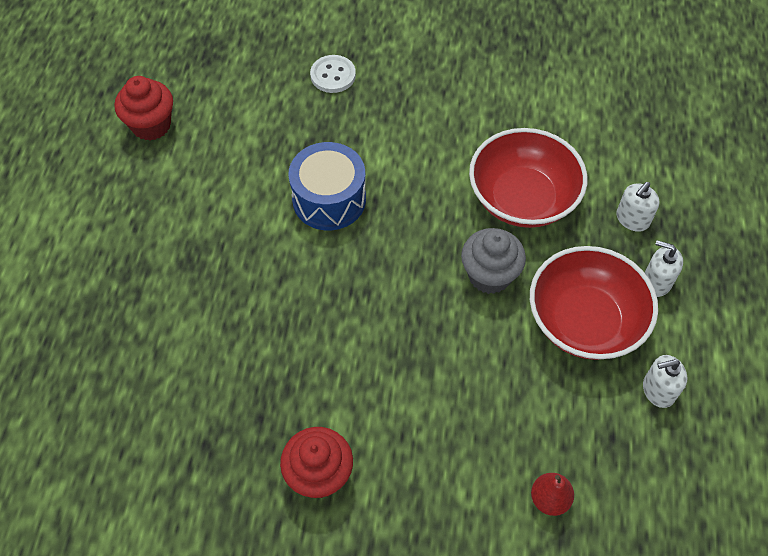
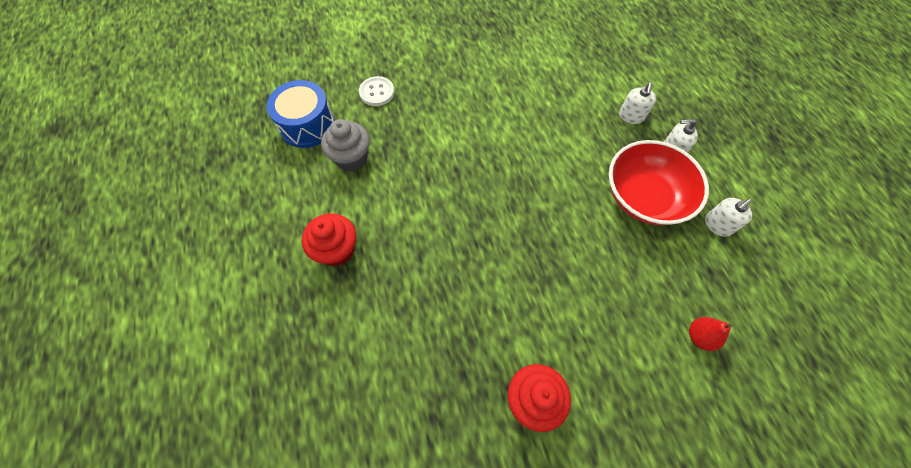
camera: 25 degrees left, 5 degrees up
red cupcake [115,76,173,141] -> red cupcake moved to [302,213,356,266]
blue drum [288,142,366,230] -> blue drum moved to [267,80,335,148]
grey cupcake [461,228,526,294] -> grey cupcake moved to [321,119,370,172]
red bowl [469,128,587,228] -> none

